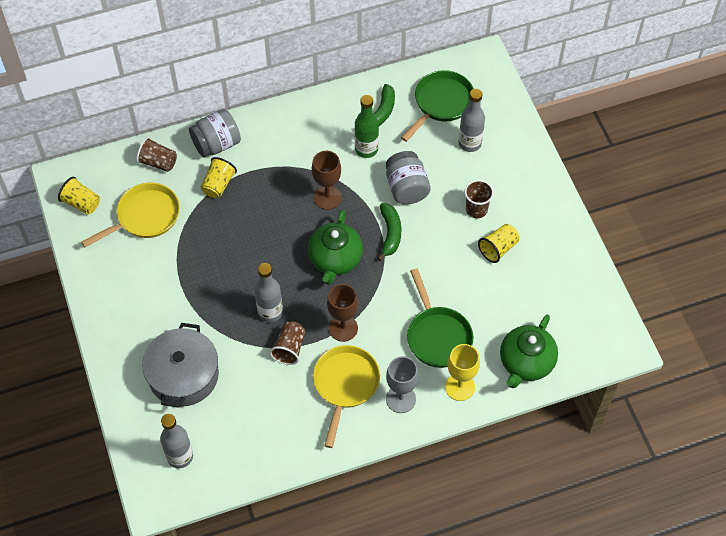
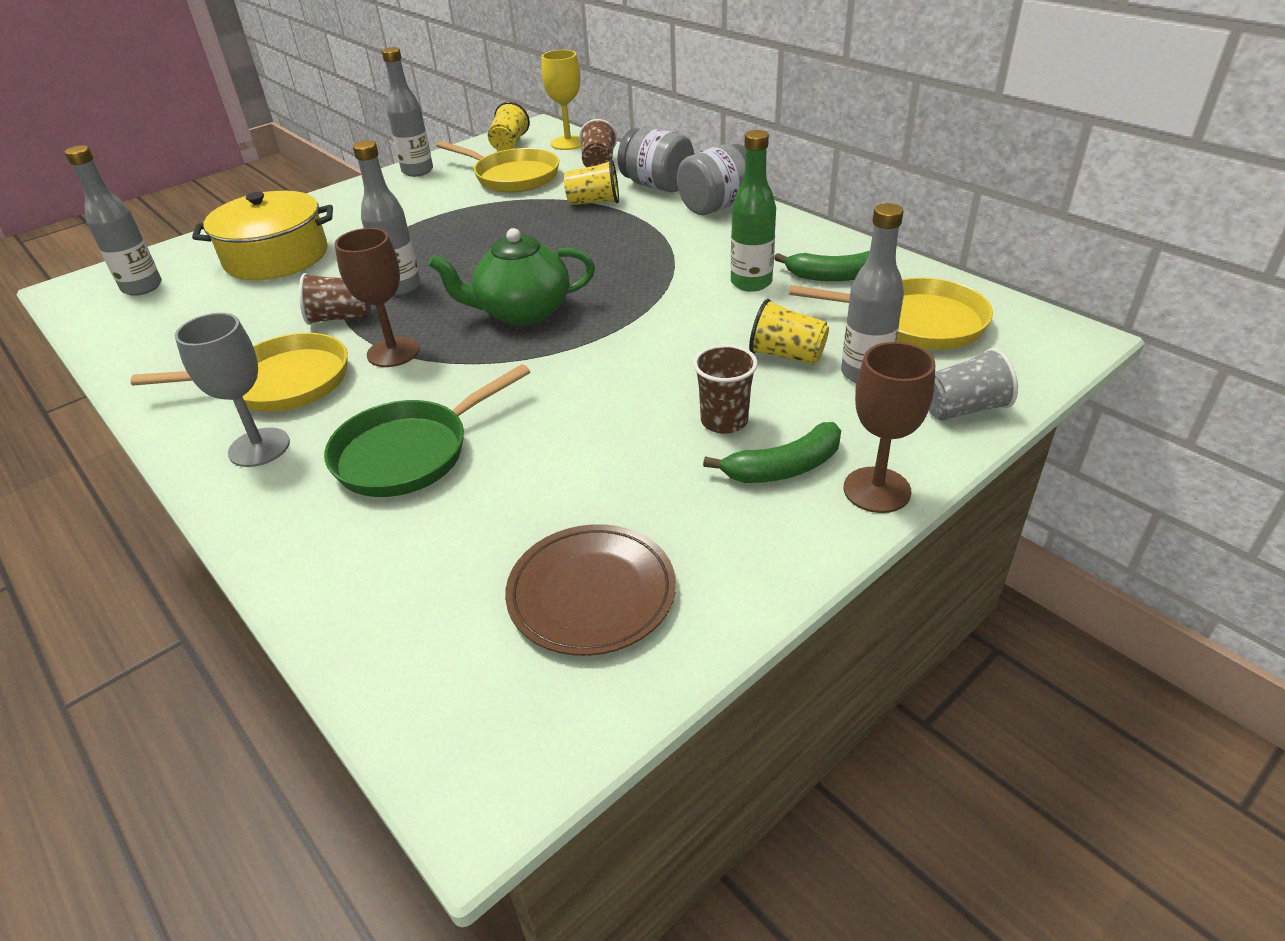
camera: 70 degrees right, 20 degrees down
grey pot [142,323,219,408] -> yellow pot [192,191,333,280]
brown goblet [312,151,342,210] -> brown goblet moved to [844,342,935,513]
green banana [377,203,401,261] -> green banana moved to [703,422,841,483]
grey jar [386,151,431,205] -> grey jar moved to [677,144,746,215]
green pan [401,70,474,142] -> yellow pan [789,278,993,350]
yellow goblet [445,344,480,401] -> yellow goblet moved to [541,50,582,150]
yellow cup [478,224,519,263] -> yellow cup moved to [749,299,829,365]
green teapot [500,314,558,388] -> none
none -> grey bottle [382,47,433,177]
none -> brown plate [505,524,676,656]
none -> grey cup [929,348,1018,420]

